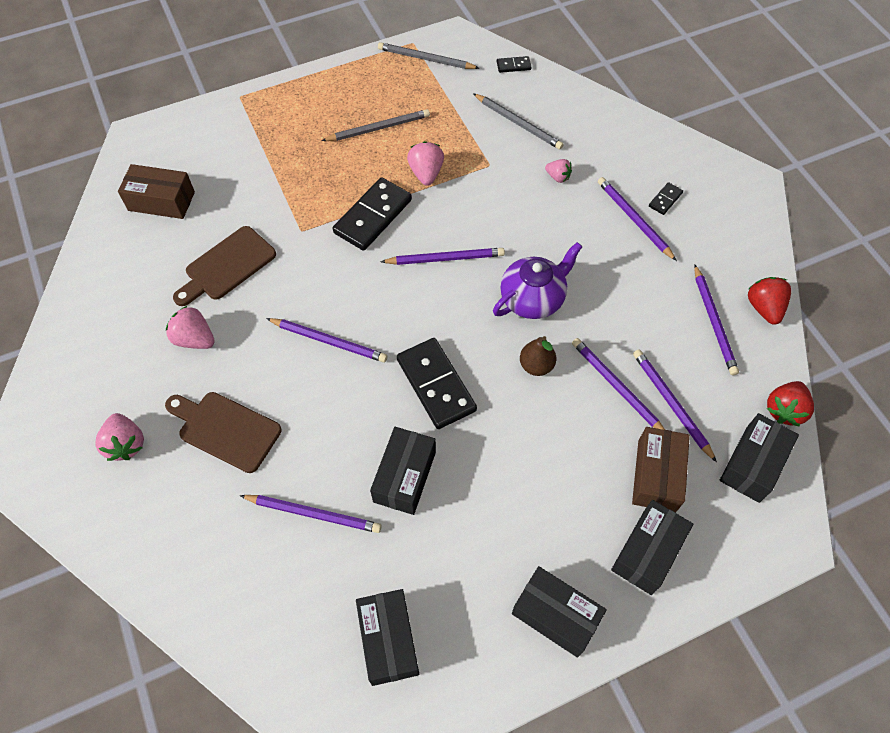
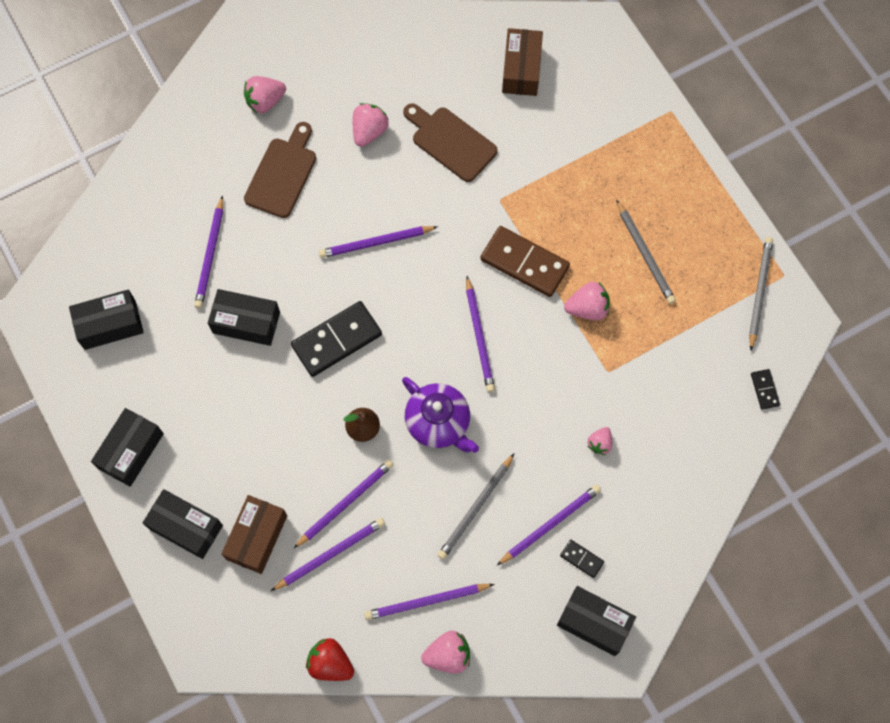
camera: 85 degrees right, 10 degrees up
purple pencil [266,318,388,363] -> purple pencil turned 60 degrees clockwise [319,226,438,258]
black domino [333,177,412,251] -> brown domino [480,226,570,297]
grey pencil [473,93,564,149] -> grey pencil moved to [438,453,515,560]
brown box [632,427,690,513] -> brown box turned 75 degrees counterclockwise [221,495,287,574]
black box [720,413,799,503] -> black box moved to [557,586,636,656]
red strawberry [748,277,791,325] -> pink strawberry [421,631,470,674]

